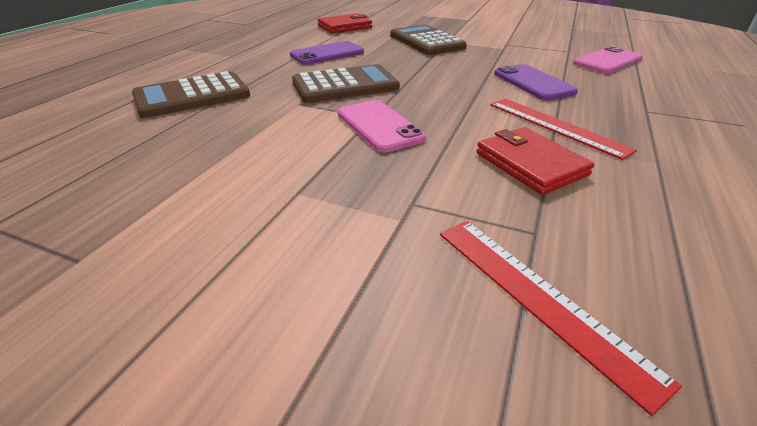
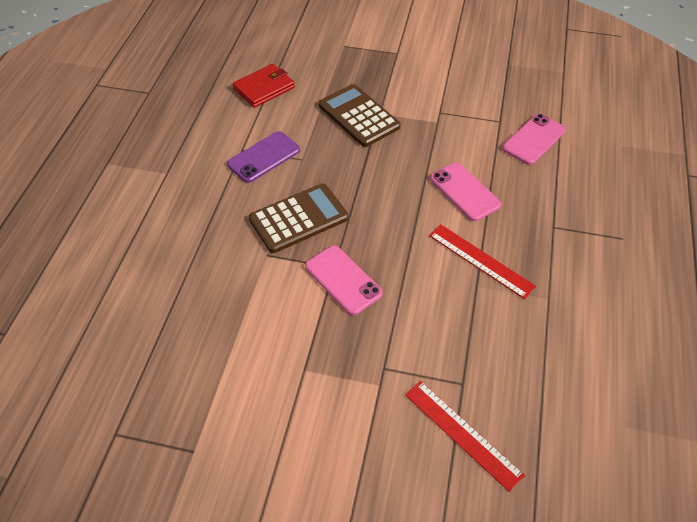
camera: 10 degrees left, 15 degrees up
brown calculator [132,71,250,118] -> none
red wallet [476,127,594,195] -> none
purple phone [494,64,578,101] -> pink phone [430,162,501,221]

